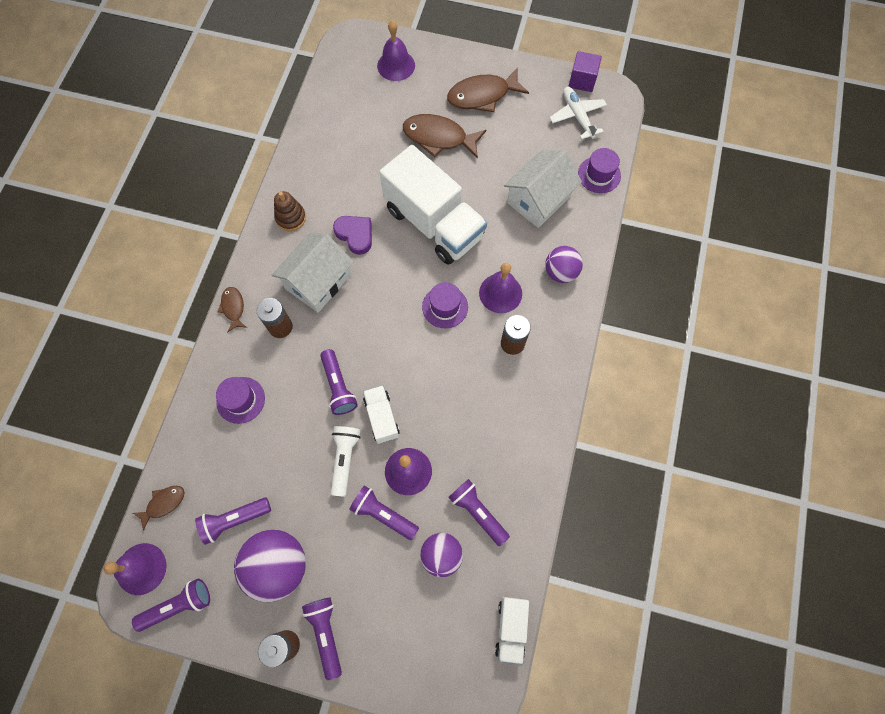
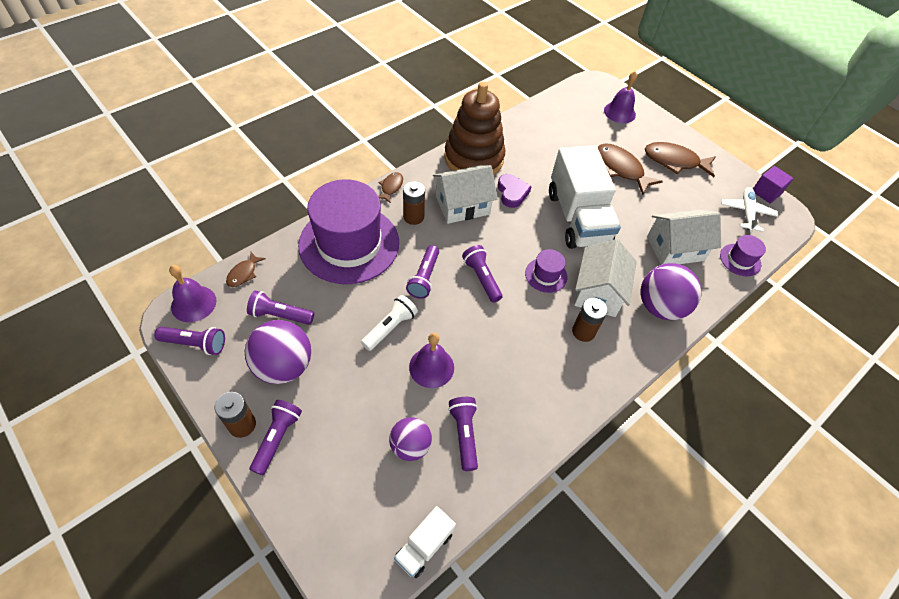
camera: 30 degrees right, 15 degrees down
brown fish [133,486,185,531] -> brown fish turned 120 degrees clockwise [226,252,266,287]
purple hat [216,377,265,424] -> purple hat [298,179,399,284], size x2.37
brown stacking toy [274,191,306,231] -> brown stacking toy [444,82,505,175], size x2.32
purple flashlight [349,486,419,540] -> purple flashlight moved to [462,245,503,303]
white truck [363,385,400,444] -> none
purple bell [479,263,522,313] -> white house [574,239,637,317]
purple ball [545,246,583,283] -> purple ball [641,263,702,320], size x1.58

